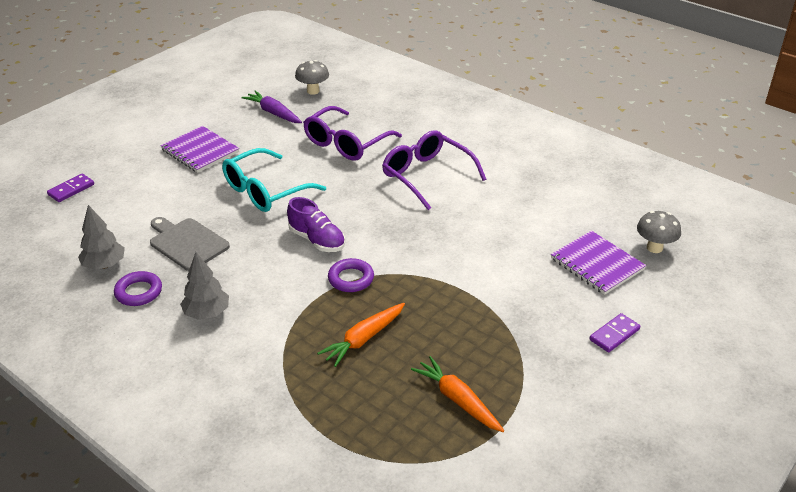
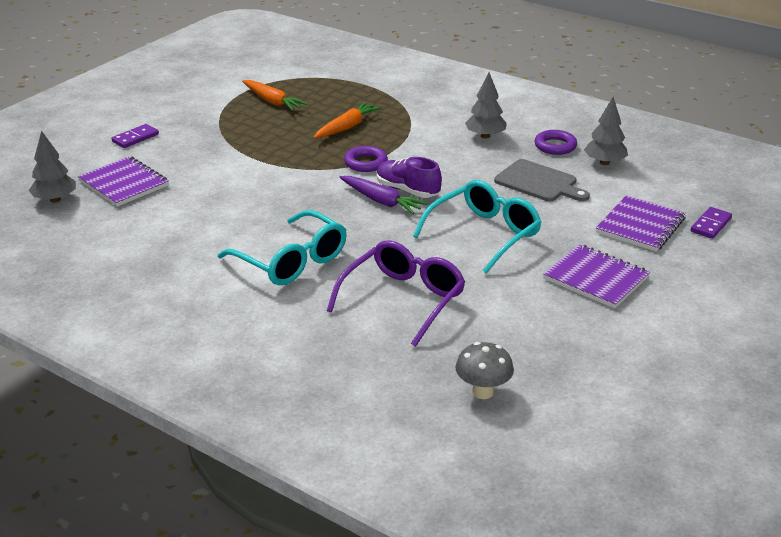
camera: 175 degrees right, 5 degrees down
purple carrot [242,91,302,123] -> purple carrot moved to [340,176,427,214]
purple glasses [382,130,486,210] -> turquoise glasses [218,210,347,285]
grey mushroom [637,211,681,253] -> grey tree [29,131,76,203]
none -> purple notebook [596,195,686,252]

